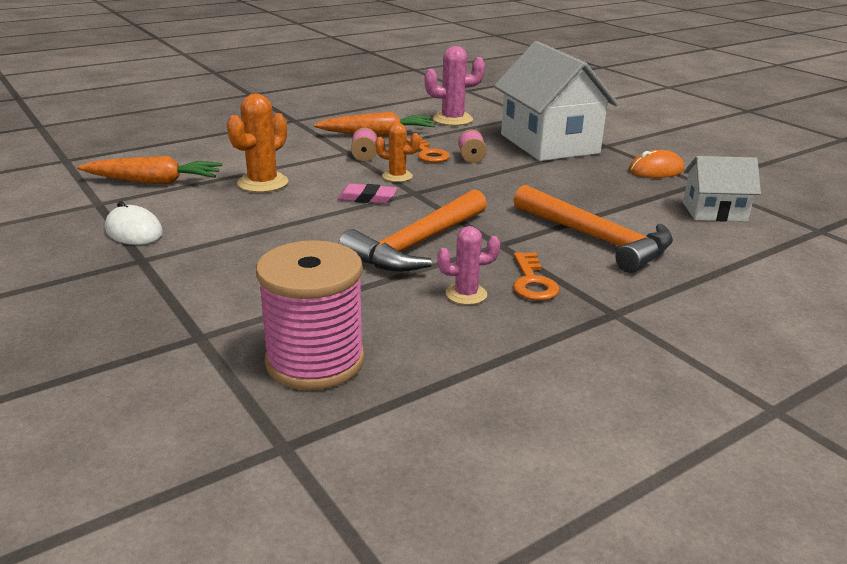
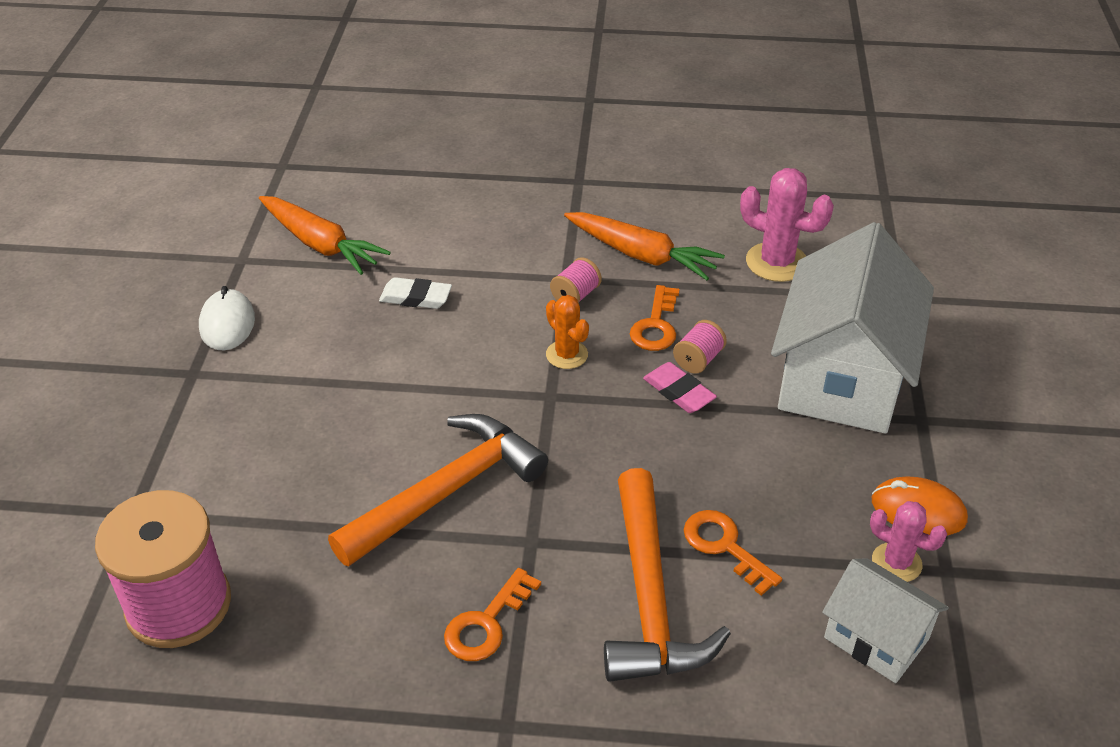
camera: 40 degrees right, 15 degrees up
orange cactus [227,94,288,192] -> white eraser [379,277,452,309]
pink eraser [337,184,397,204] -> pink eraser moved to [643,362,717,413]
orange hammer [339,189,487,272] -> orange hammer turned 150 degrees clockwise [328,414,548,567]
pink cactus [437,226,500,305] -> pink cactus moved to [870,501,947,582]
none -> orange key [684,510,782,596]

